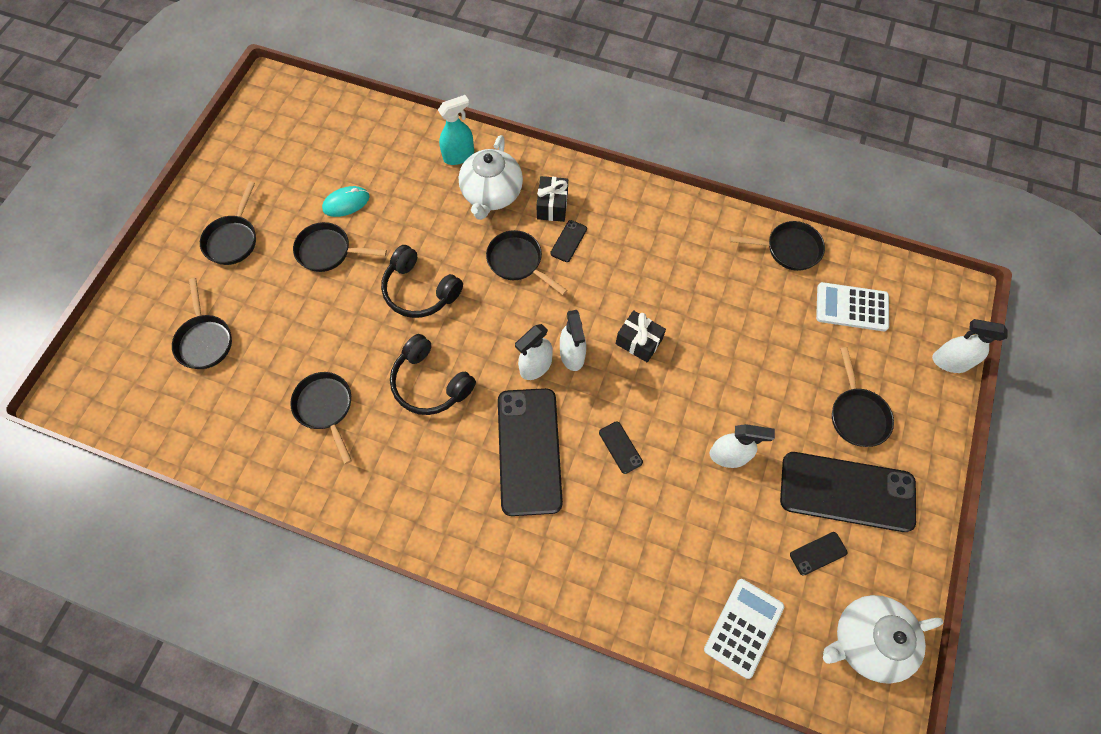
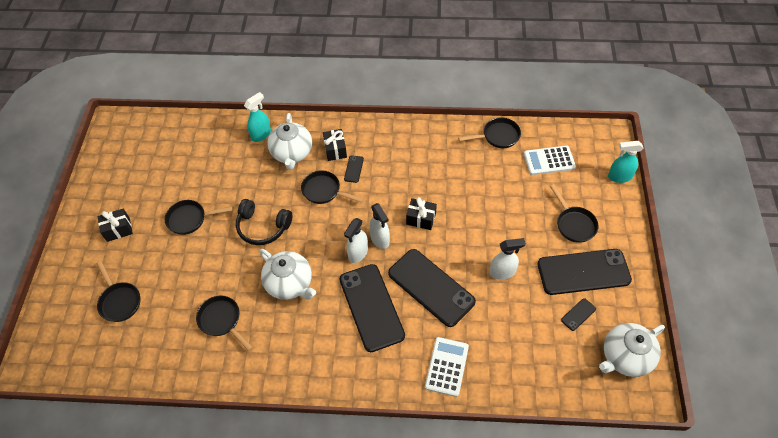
camera: 15 degrees left, 10 degrees down
black pan [200,181,256,265] -> black gift [98,209,133,242]
turquoise mouse [322,186,370,217] -> none
black headphones [390,334,476,415] -> white teapot [259,249,316,300]
black phone [599,421,643,474] -> black phone [388,249,476,327], size x2.49
white calculator [704,579,784,679] -> white calculator moved to [425,337,469,397]
white spray bottle [932,319,1008,373] -> turquoise spray bottle [608,141,643,183]

